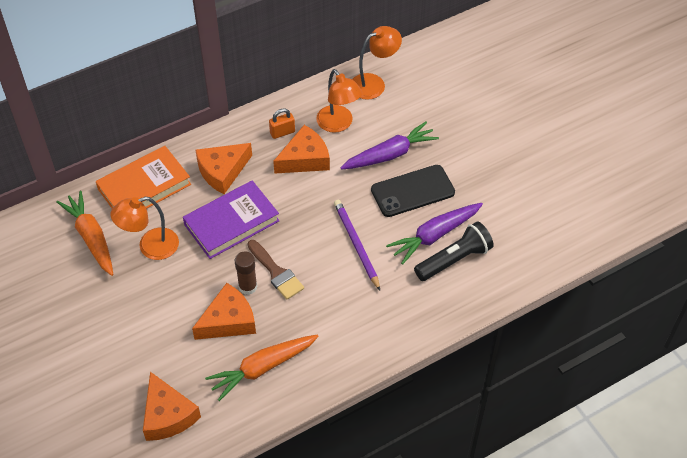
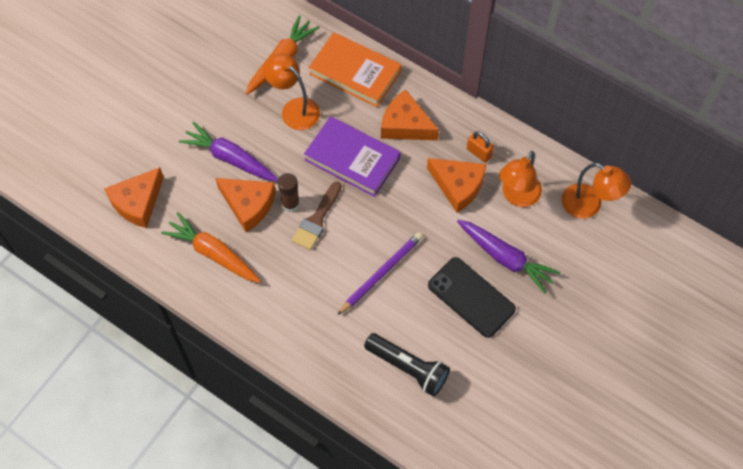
camera: 65 degrees right, 10 degrees up
purple carrot [386,203,483,265] -> purple carrot moved to [179,122,278,181]

